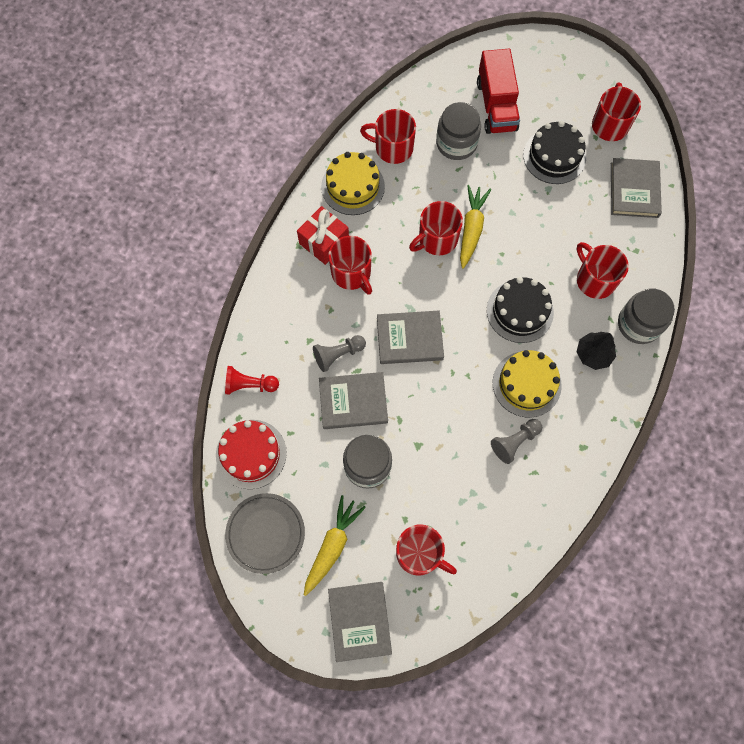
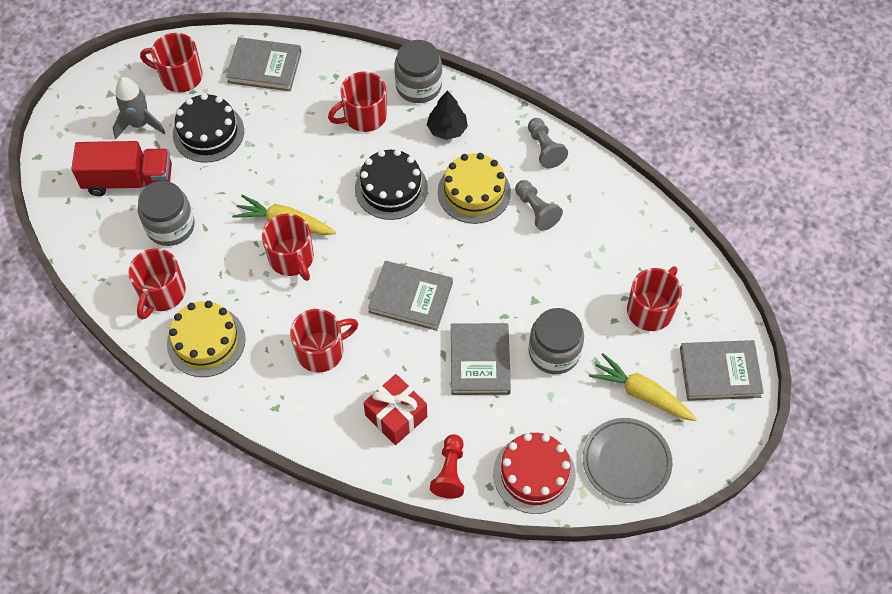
camera: 85 degrees left, 10 degrees down
red gift [297,206,349,265] -> red gift moved to [363,374,427,445]
grey pawn [313,335,366,372] -> grey pawn moved to [528,118,568,168]
grey book [377,311,444,364] -> grey book turned 75 degrees counterclockwise [368,261,453,331]
none -> grey rocket [113,77,166,139]

